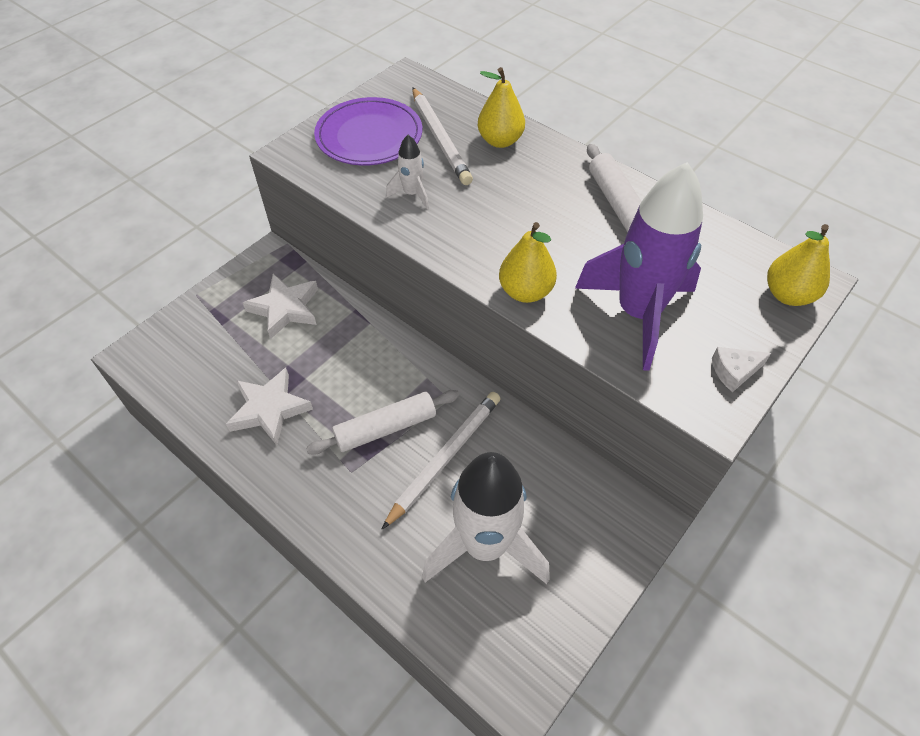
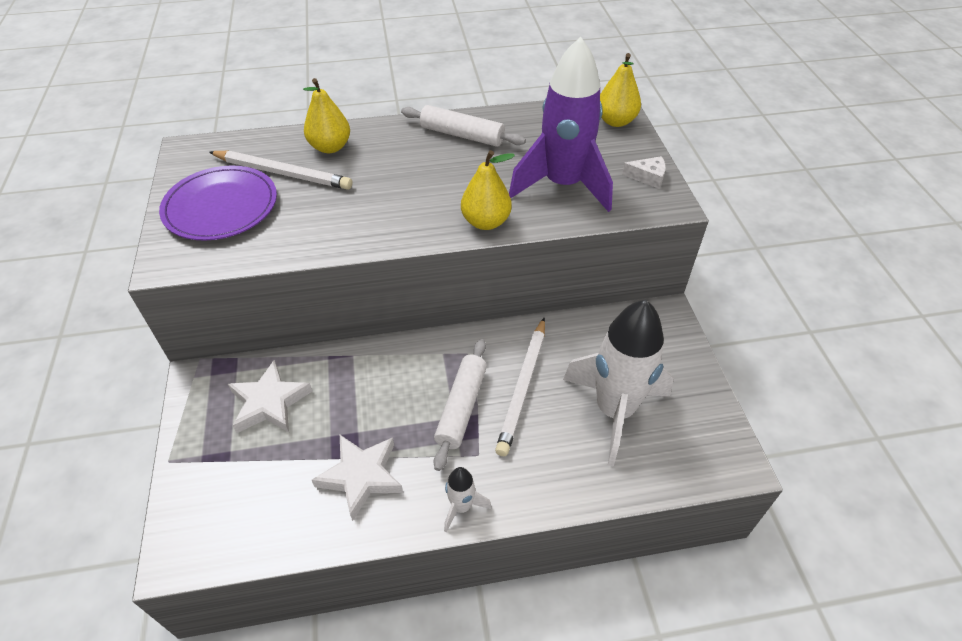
camera: 50 degrees left, 5 degrees down
white pencil [382,392,501,529] -> white pencil turned 150 degrees counterclockwise [495,318,545,456]
white rocket [386,135,429,209] -> white rocket moved to [444,467,492,532]
white cheese [712,347,771,392] -> white cheese turned 105 degrees counterclockwise [622,156,666,189]

